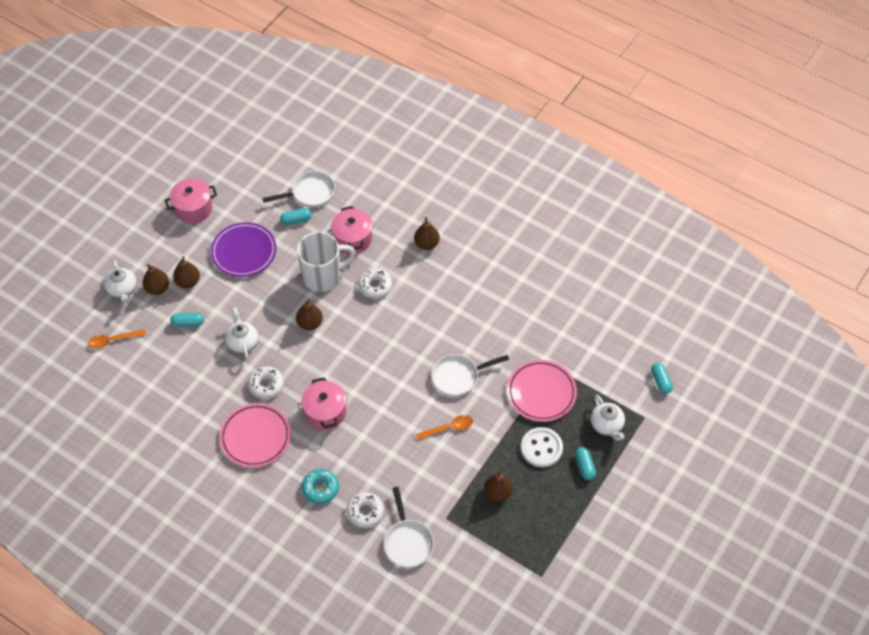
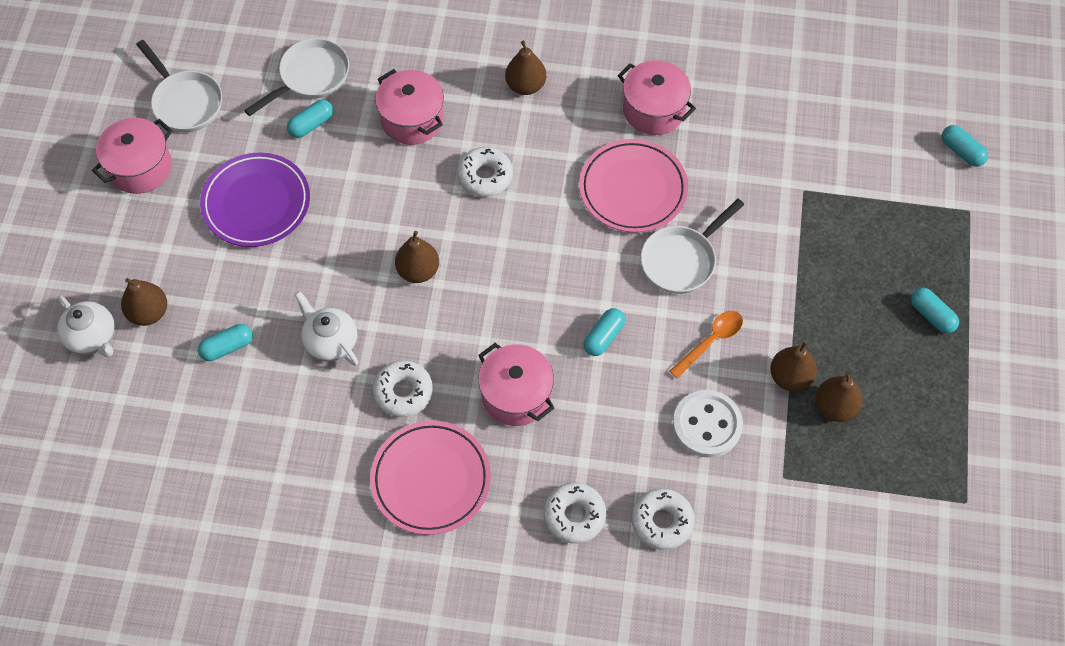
camera: 25 degrees left, 5 degrees up
orange spoon [88,329,146,348] -> none
brown pear [173,256,200,288] -> brown pear moved to [770,341,817,392]
white mug [297,232,356,292] -> none
turquoise donut [301,469,339,504] -> white donut [544,483,606,544]
white pan [384,487,434,568] -> white pan moved to [136,40,222,132]
pink plate [507,360,577,422] -> pink plate moved to [579,139,688,233]
white button [521,427,563,467] -> white button moved to [673,390,743,458]
white teapot [591,395,625,441] -> none
none -> turquoise capsule [584,308,625,356]
none -> pink pot [618,60,696,135]

